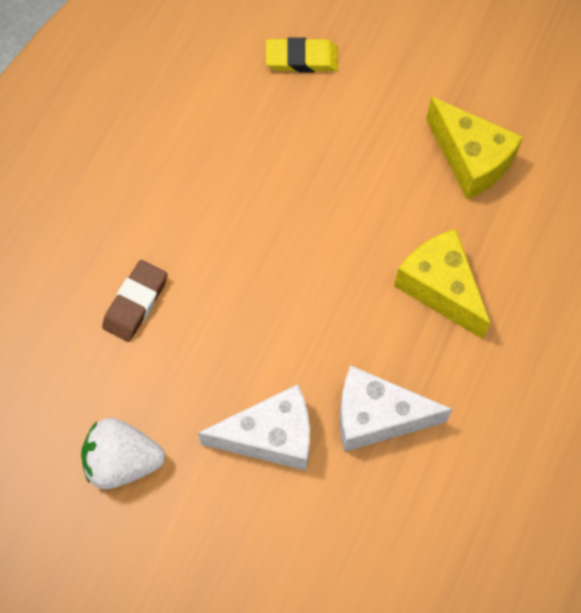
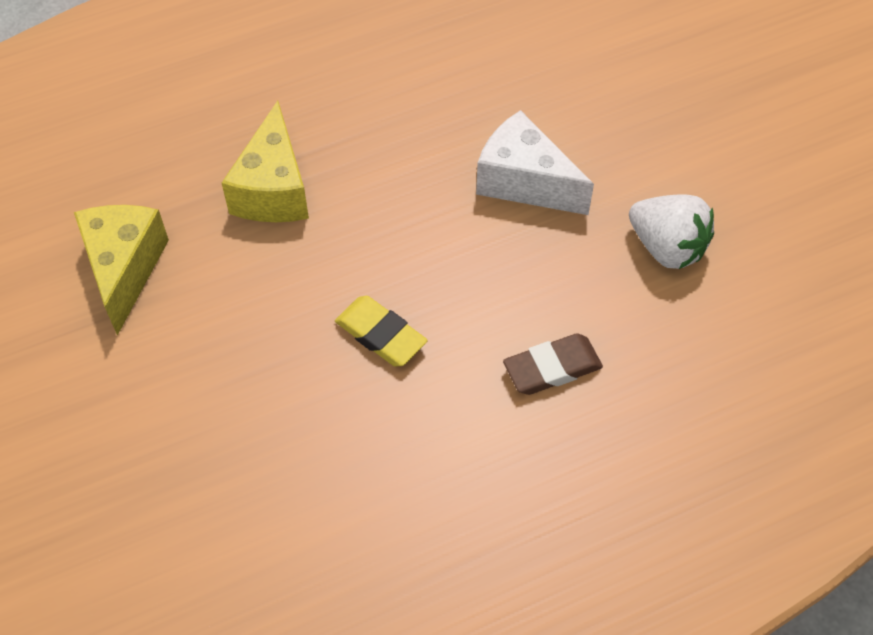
camera: 140 degrees left, 10 degrees down
yellow eraser [266,37,338,72] -> yellow eraser moved to [335,296,428,366]
white cheese [339,365,453,452] -> none

